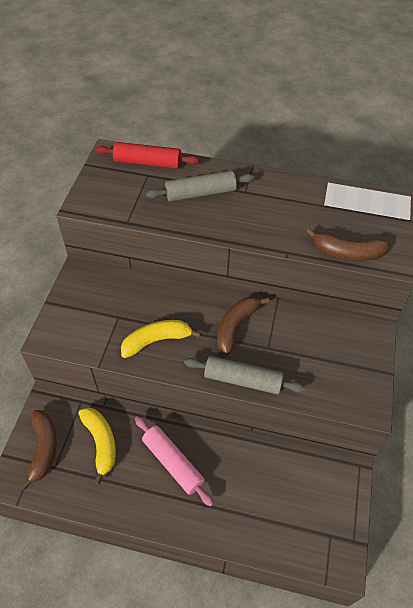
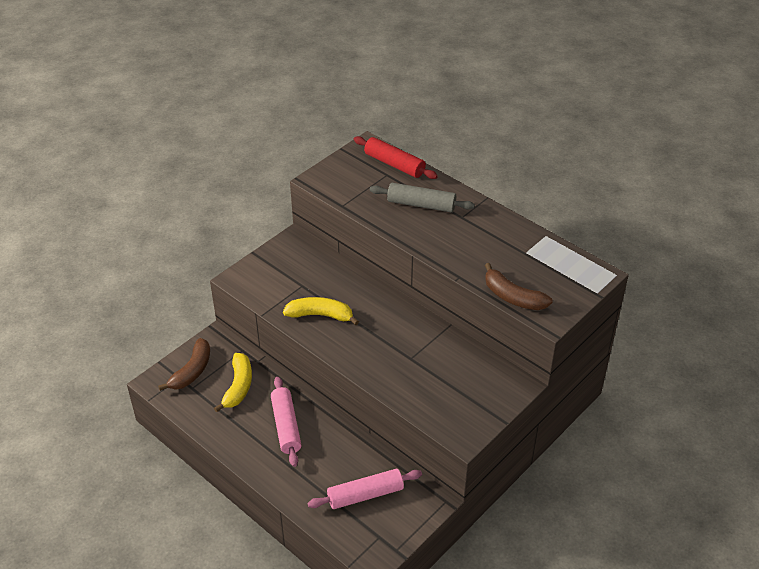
camera: 30 degrees right, 10 degrees down
grey rolling pin [184,356,305,394] -> none
brown banana [217,297,270,355] -> none
none -> pink rolling pin [308,469,422,509]

